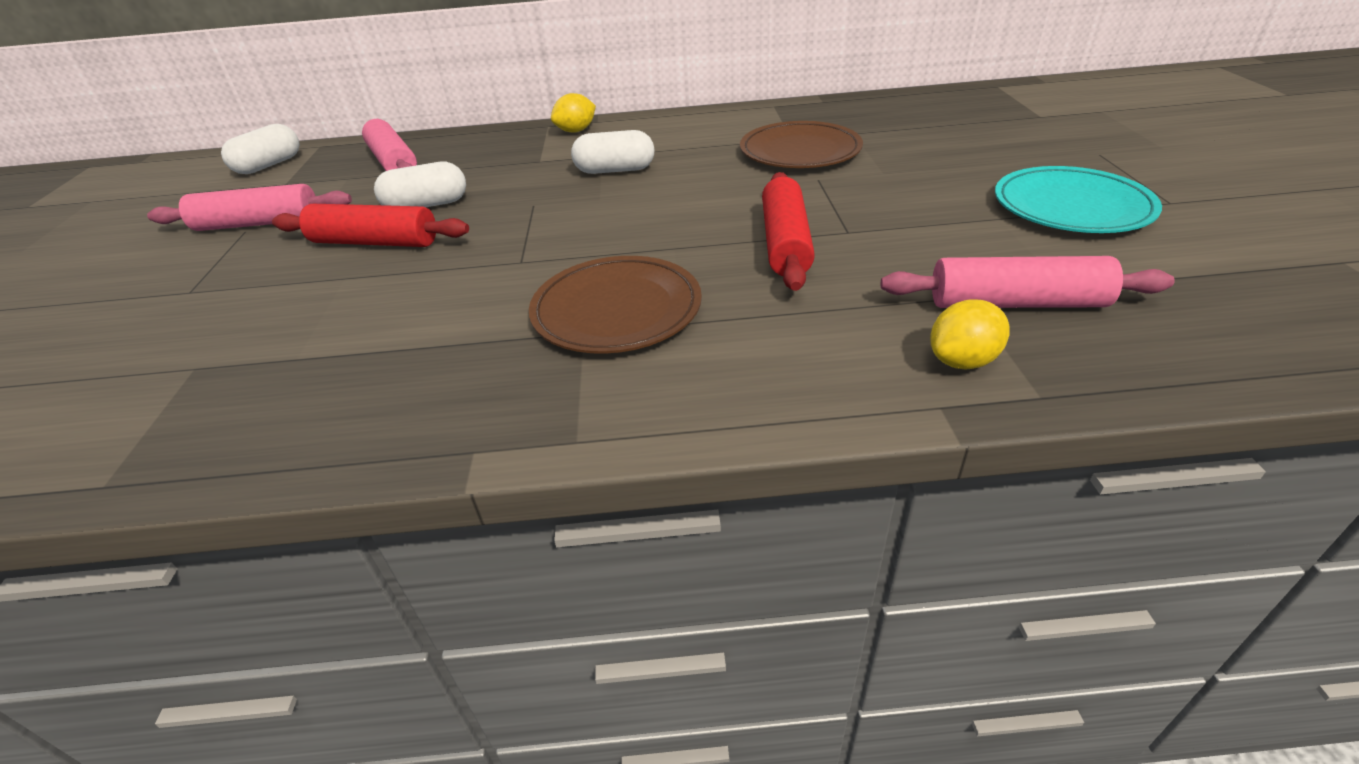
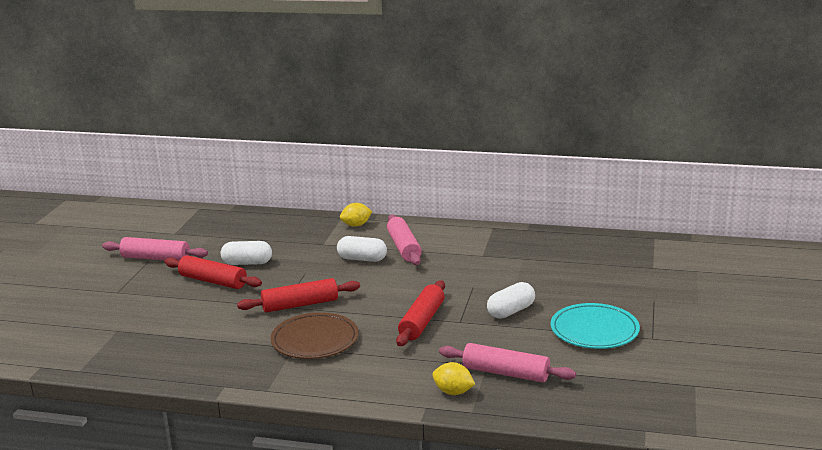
camera: 15 degrees right, 15 degrees down
white capsule [221,124,300,174] -> white capsule moved to [487,282,535,319]
pink rolling pin [362,119,417,171] -> pink rolling pin moved to [387,215,422,265]
brown plate [740,121,863,168] -> none
yellow lemon [930,299,1010,369] -> yellow lemon turned 45 degrees clockwise [432,362,475,395]
none -> red rolling pin [237,278,360,313]

